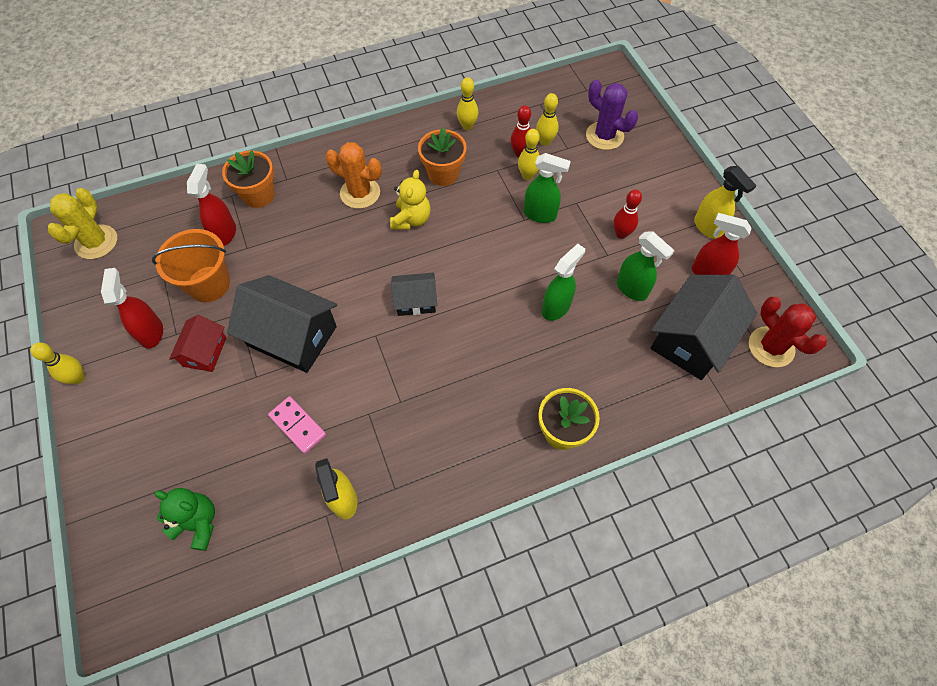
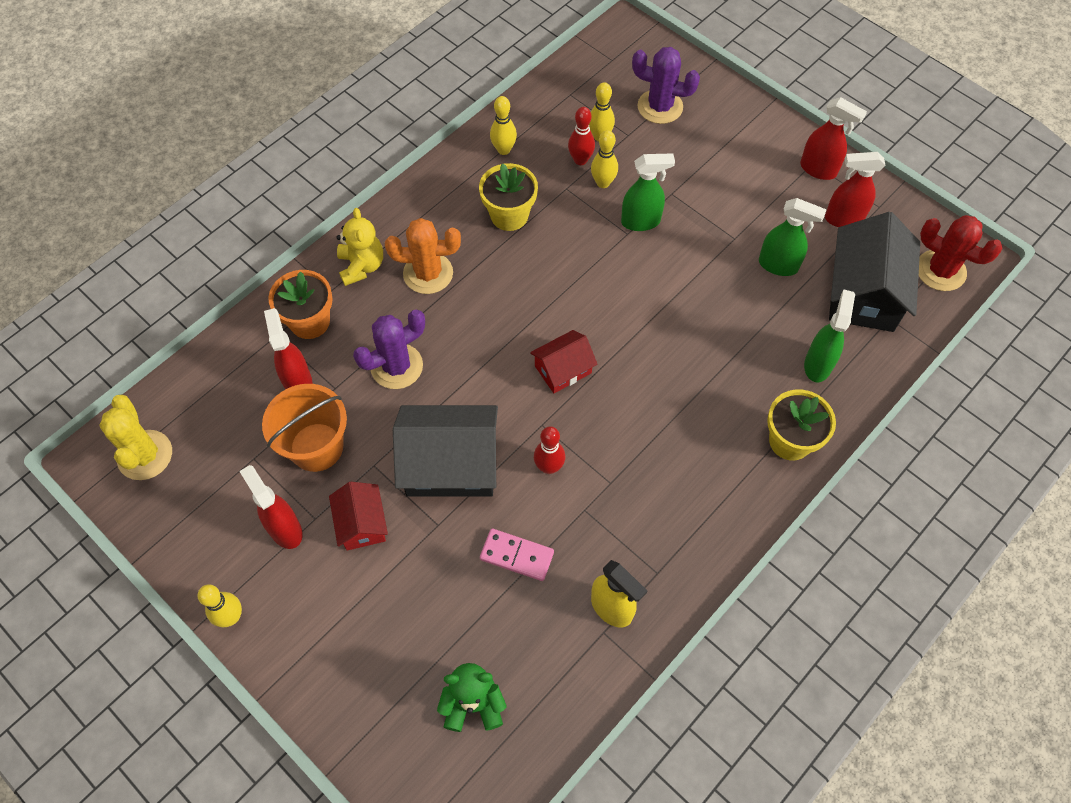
camera: 25 degrees left, 0 degrees up
yellow teddy bear [390,170,431,230] -> yellow teddy bear moved to [336,208,383,286]
black house [391,272,437,316] -> red house [530,330,598,393]
orange flower pot [418,127,467,186] -> yellow flower pot [479,163,538,231]
green spray bottle [542,244,585,321] -> green spray bottle moved to [804,289,855,382]
red bowling pin [613,190,642,239] -> red bowling pin moved to [534,426,565,474]
yellow spray bottle [694,166,757,239] -> red spray bottle [800,97,867,180]
none -> purple cactus [353,310,425,389]

